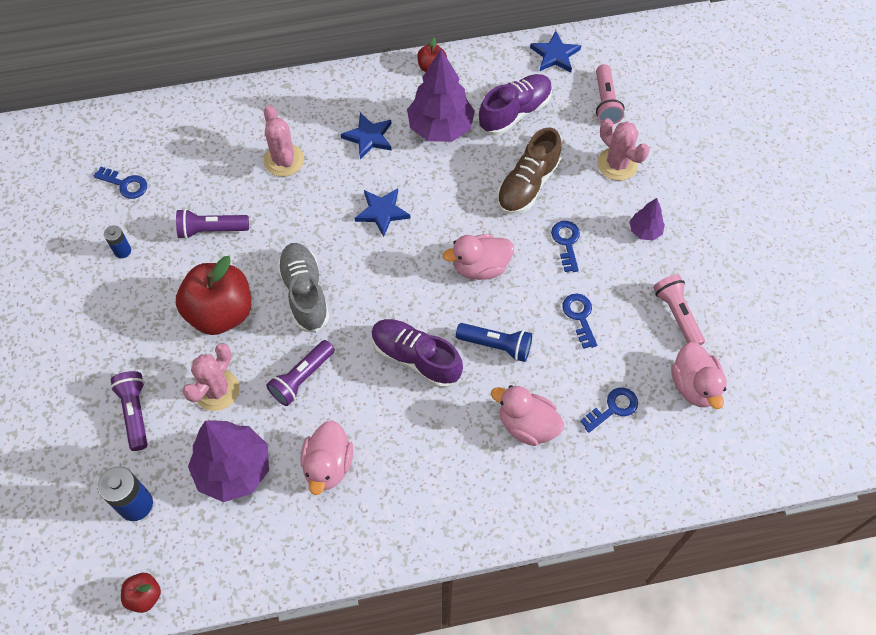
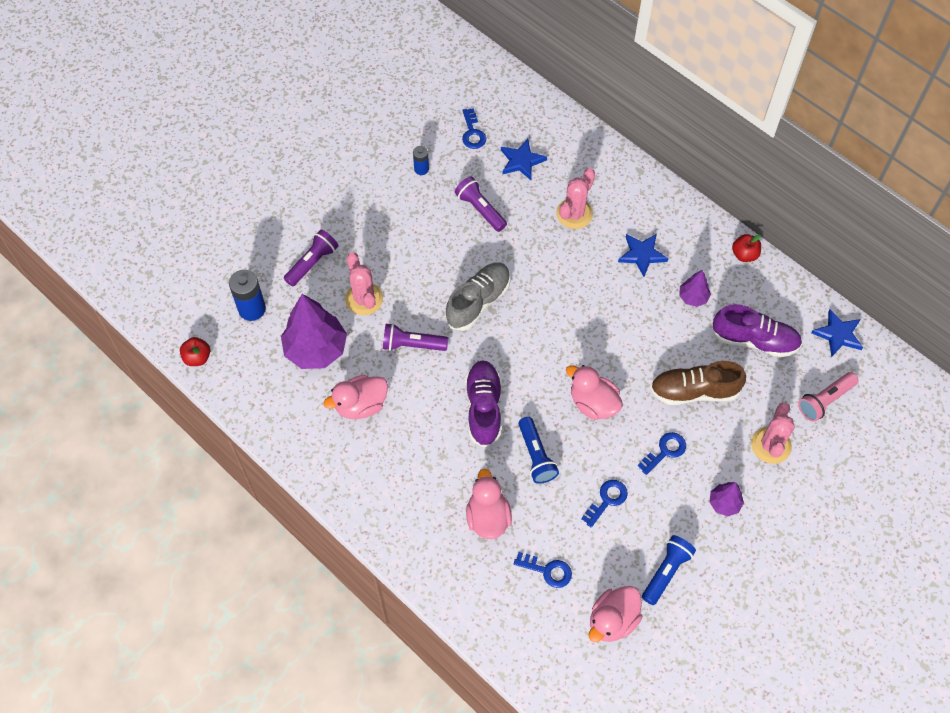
camera: 55 degrees right, 0 degrees up
red apple [176,256,251,335] -> none
pink cactus [182,343,239,411] -> pink cactus turned 75 degrees clockwise [345,252,383,315]
blue star [355,188,411,237] -> blue star moved to [501,139,547,180]
purple tree [407,49,475,142] -> purple tree [679,270,711,307], size x0.49
pink flashlight [653,274,705,345] -> blue flashlight [642,535,696,605]

